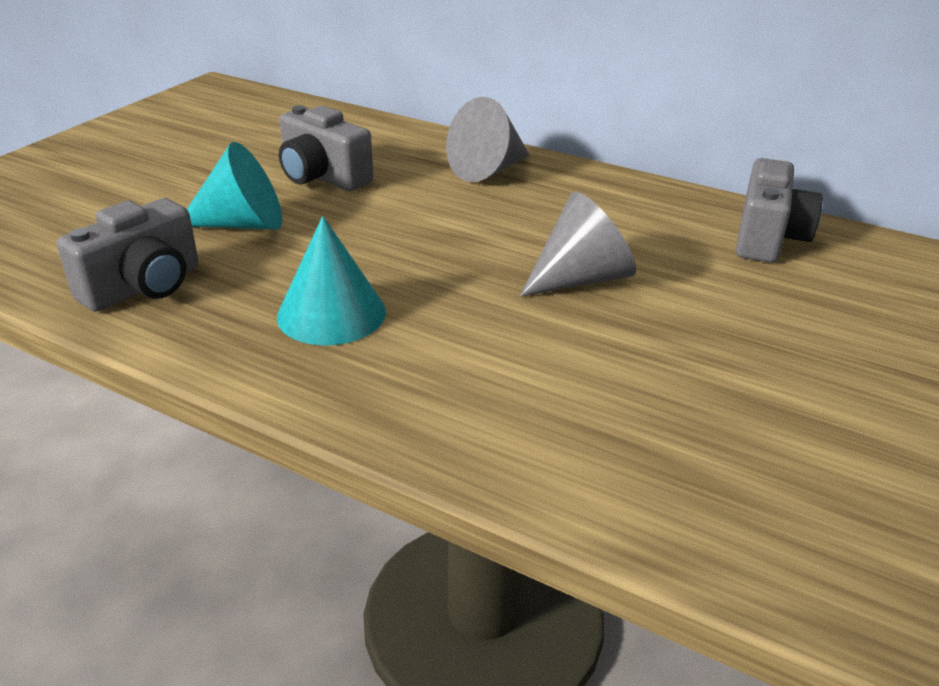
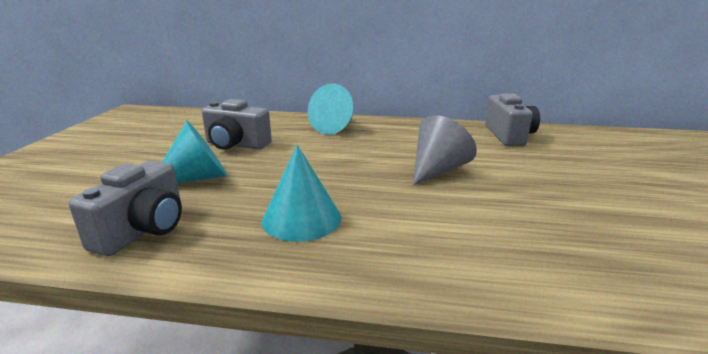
camera: 20 degrees left, 10 degrees down
grey cone [446,97,529,182] -> turquoise cone [308,83,353,135]

